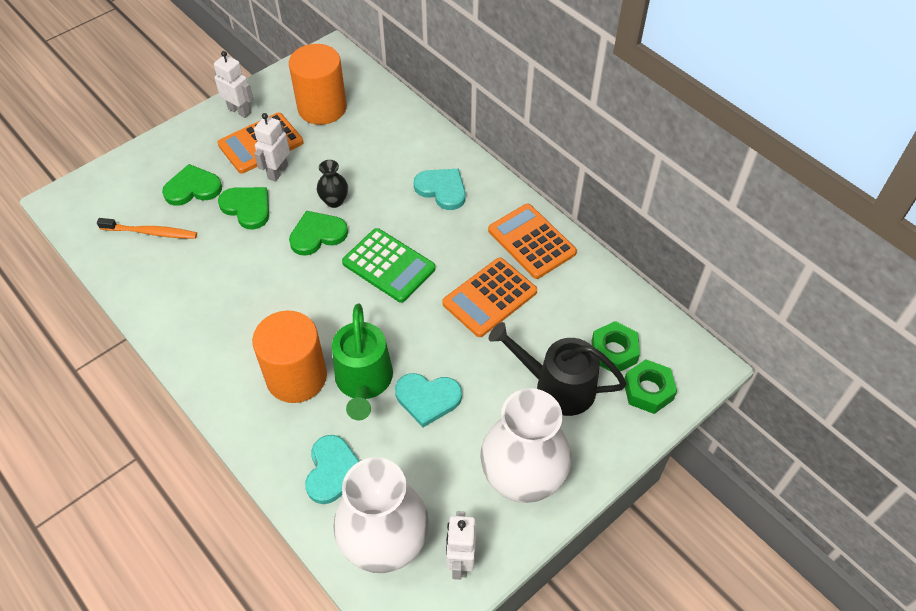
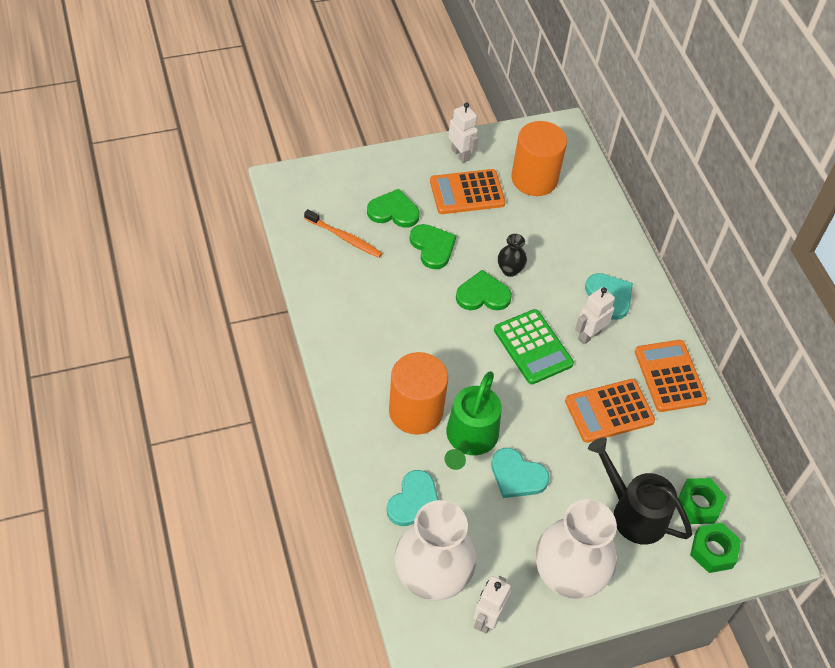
camera: 20 degrees right, 0 degrees up
white robot [254,113,290,182] -> white robot moved to [575,287,615,344]

